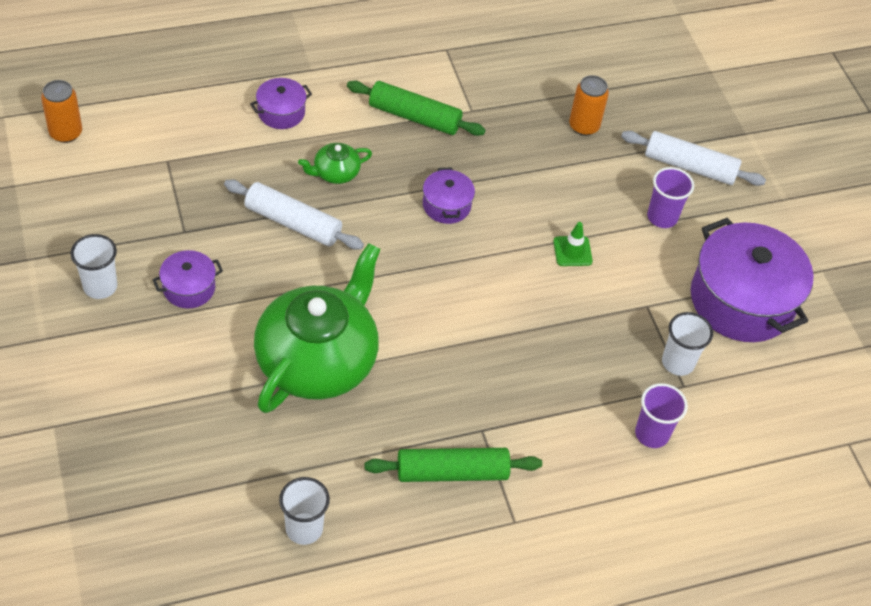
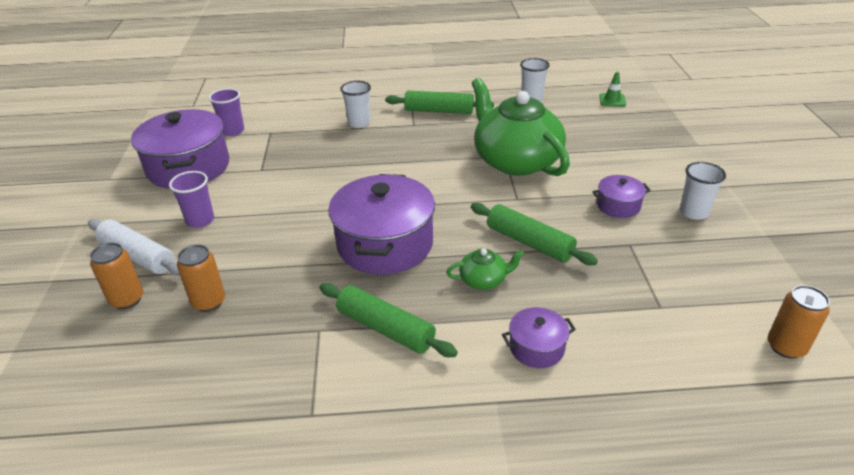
camera: 160 degrees left, 15 degrees down
white rolling pin [224,179,364,250] -> green rolling pin [471,203,598,265]
green teapot [254,243,381,413] -> green teapot turned 105 degrees clockwise [472,78,570,176]
purple pot [423,168,475,224] -> purple pot [328,174,435,275], size x2.11
green traffic cone [553,222,593,266] -> green traffic cone moved to [600,72,626,107]
purple cup [635,383,688,448] -> purple cup moved to [209,88,244,136]
white cup [662,312,713,376] -> white cup moved to [340,81,371,128]
none -> orange can [90,243,143,309]

